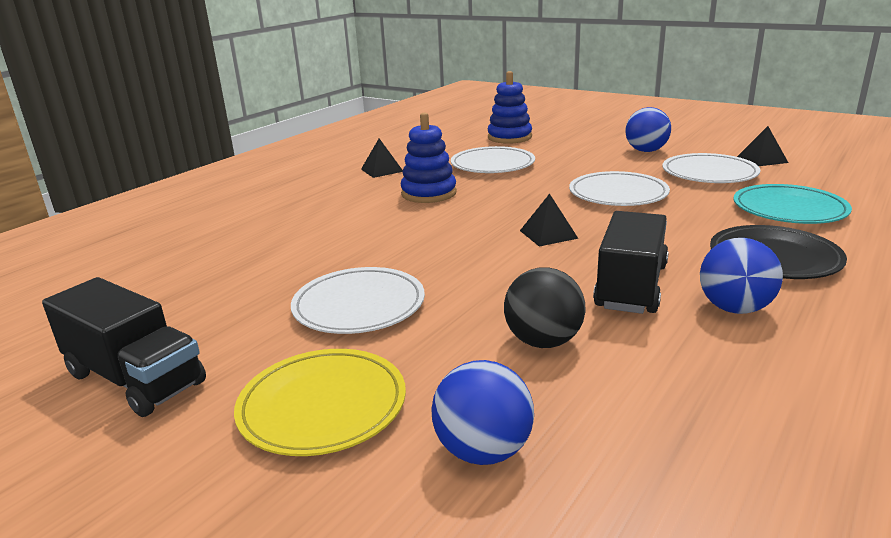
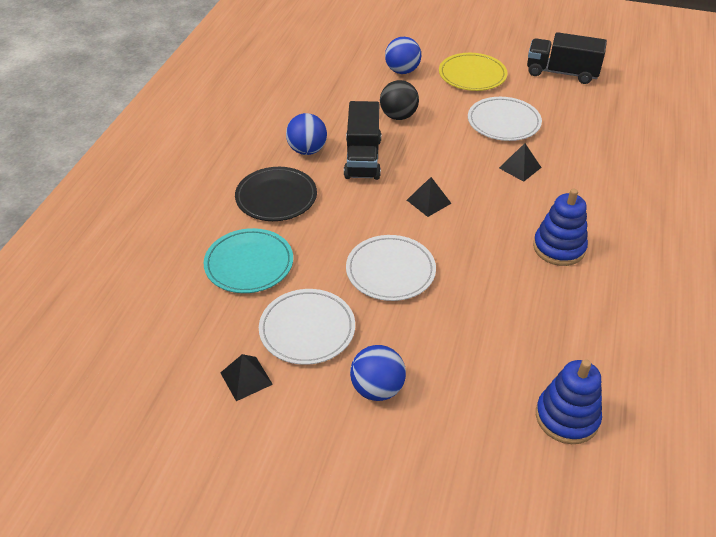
camera: 160 degrees right, 20 degrees up
black pyramid [361,138,403,178] -> black pyramid moved to [499,143,542,182]
white plate [451,146,535,173] -> none

